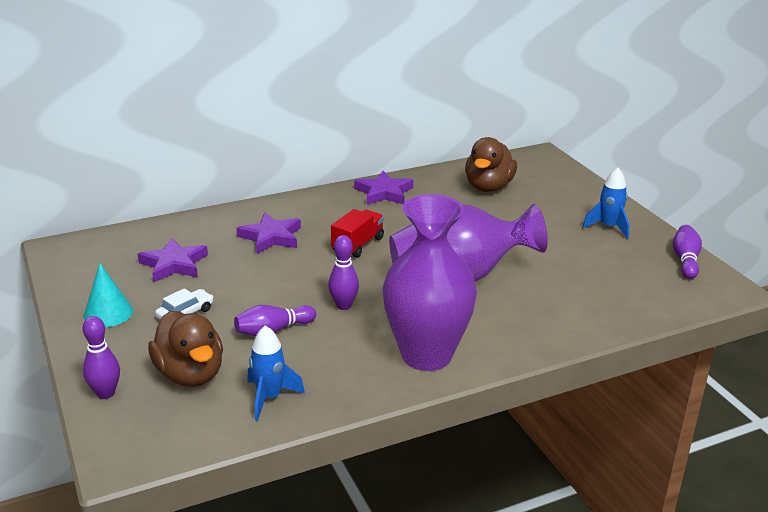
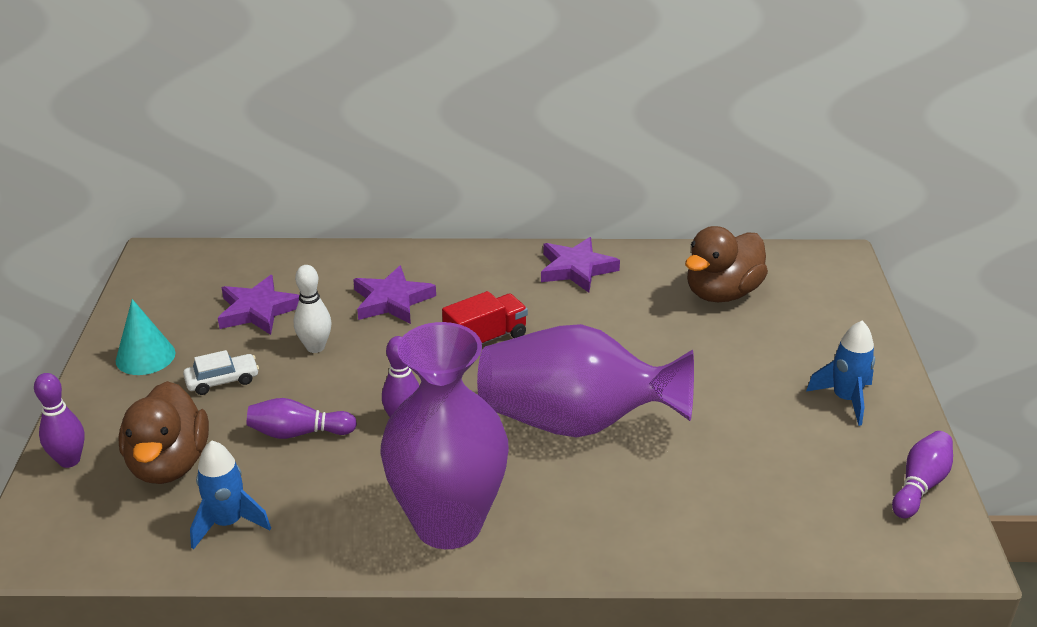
camera: 25 degrees right, 5 degrees up
none -> white bowling pin [294,265,332,353]

